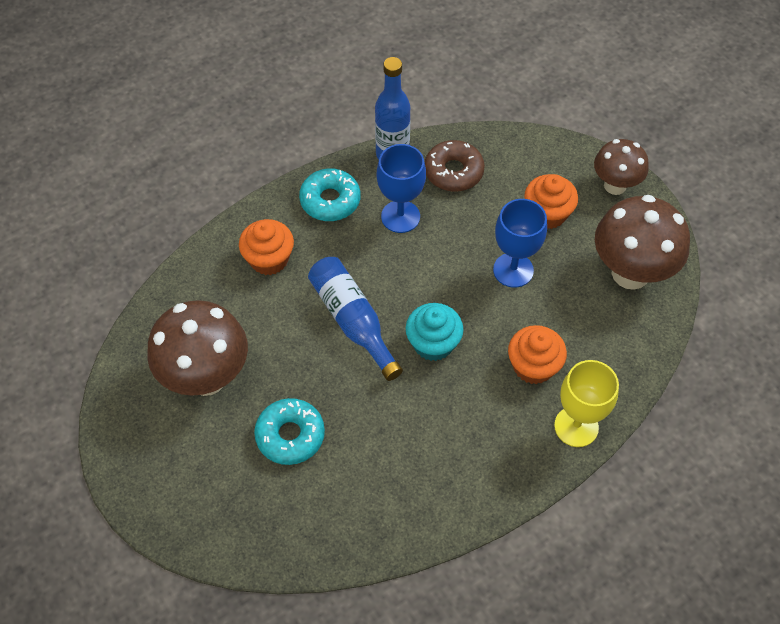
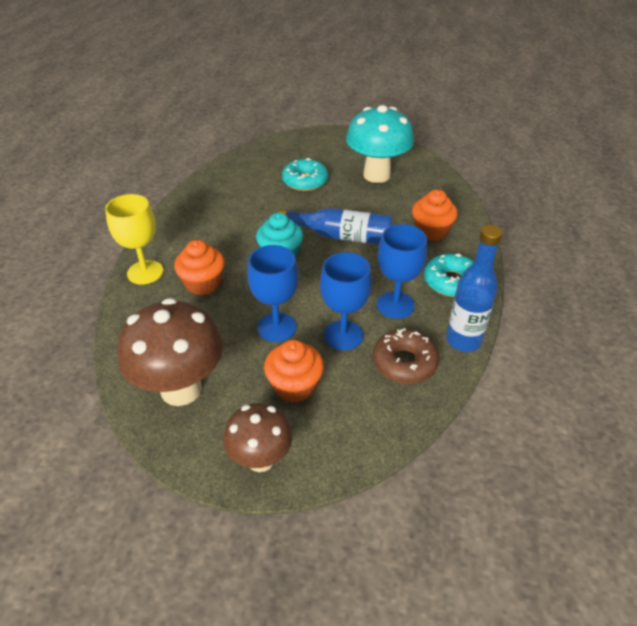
camera: 135 degrees right, 15 degrees down
brown mushroom [147,300,248,396] -> turquoise mushroom [346,105,414,183]
none -> blue goblet [320,252,372,350]

